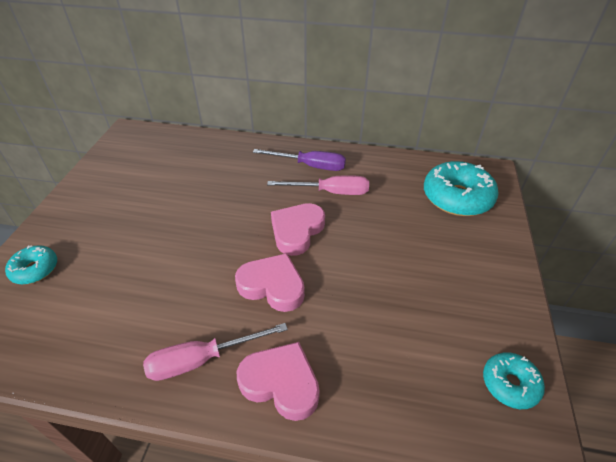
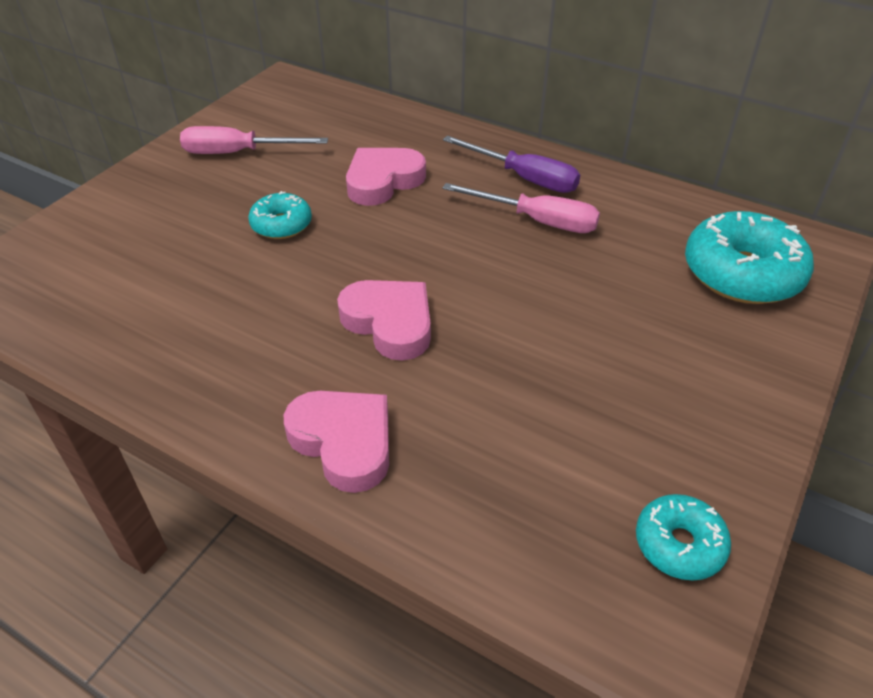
camera: 20 degrees right, 0 degrees up
turquoise donut [5,245,57,284] -> turquoise donut moved to [248,191,312,239]
pink screwdriver [143,323,288,381] -> pink screwdriver moved to [180,126,328,154]
pink heart [271,203,325,256] -> pink heart moved to [346,148,426,206]

